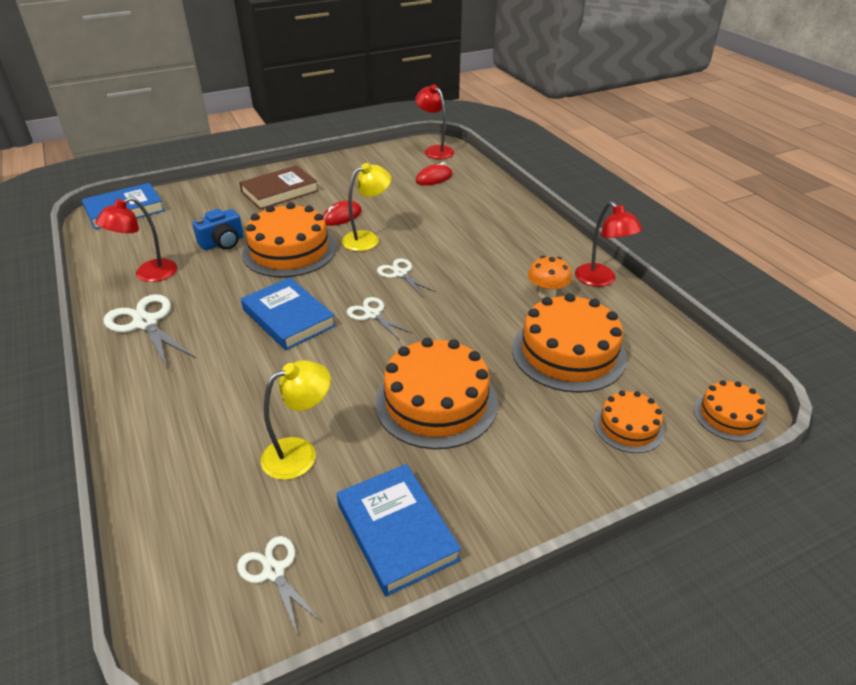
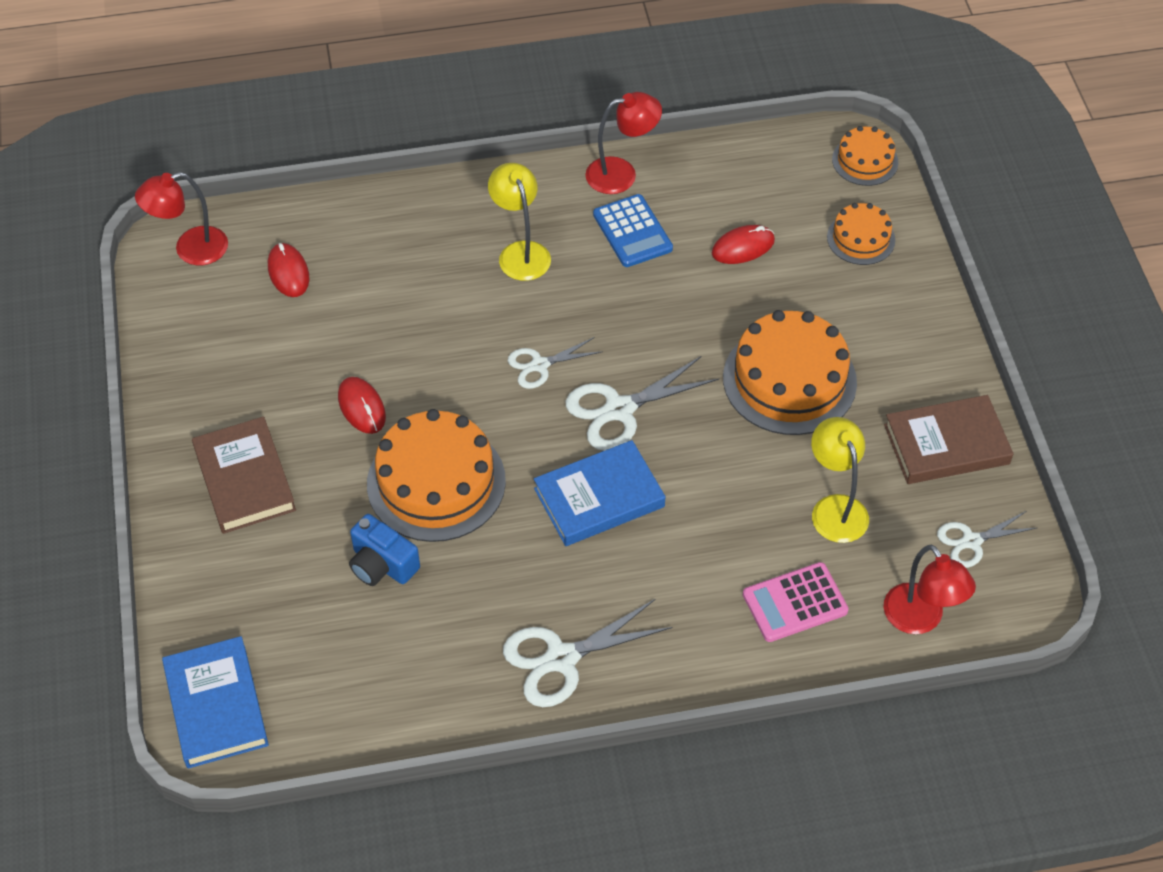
camera: 75 degrees left, 15 degrees up
red lamp [95,197,177,282] -> red lamp moved to [883,544,976,634]
blue camera [192,209,244,250] -> blue camera turned 150 degrees clockwise [349,514,420,586]
blue book [337,464,461,597] -> brown book [884,395,1013,484]
yellow lamp [342,163,392,251] -> yellow lamp moved to [488,163,551,281]
white scissors [347,297,413,340] -> white scissors [566,356,719,451], size x1.62
orange cake [512,293,627,393] -> red mouse [712,225,775,264]
orange mushroom [528,256,572,298] -> blue calculator [593,194,673,267]
none -> pink calculator [743,562,849,642]

